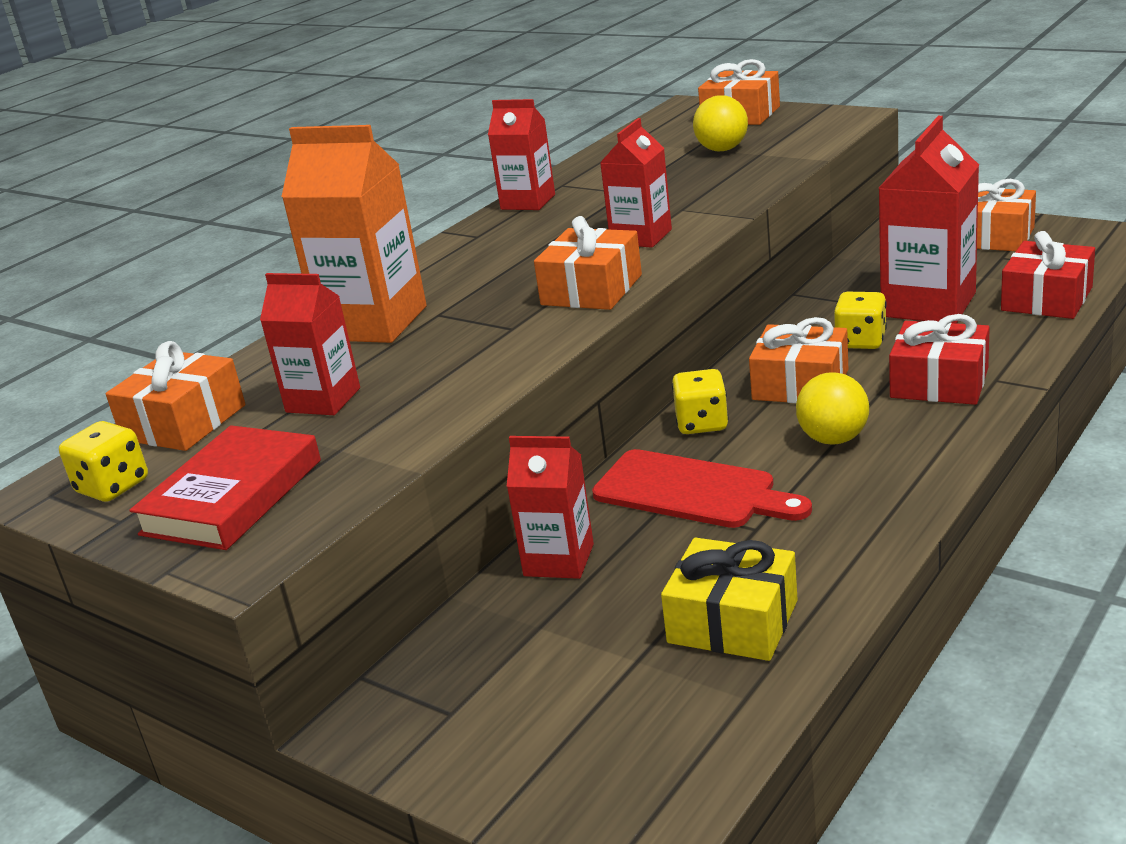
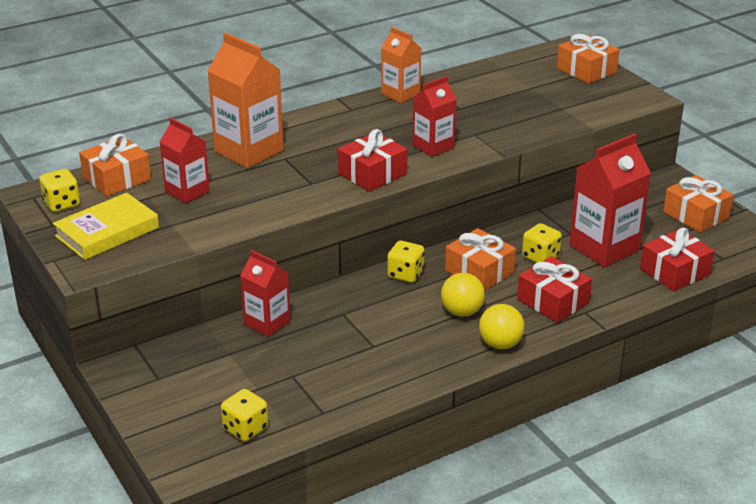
camera: 20 degrees right, 5 degrees up
red book [130,425,321,550] -> yellow book [53,193,159,260]
red carton [488,99,555,210] -> orange carton [381,27,421,103]
orange gift [534,216,642,310] -> red gift [338,129,407,192]
red cutting board [592,449,812,528] -> none
yellow gift [661,537,798,661] -> none
yellow ball [693,95,748,151] -> yellow ball moved to [479,304,525,349]
none -> yellow dice [221,389,268,442]

